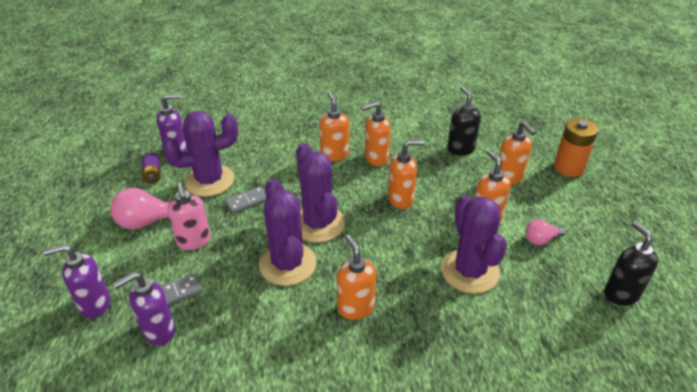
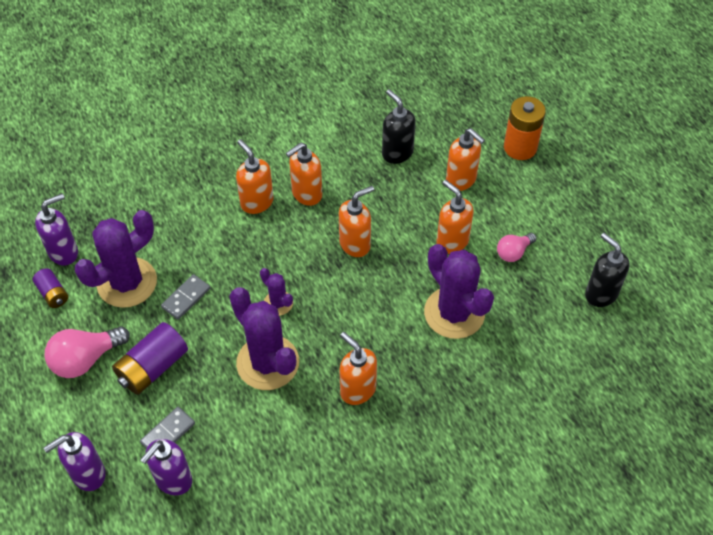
camera: 20 degrees left, 15 degrees up
pink soap dispenser [167,183,211,250] -> purple battery [112,322,188,395]
purple cactus [296,143,345,242] -> purple cactus [260,268,293,316], size x0.49

